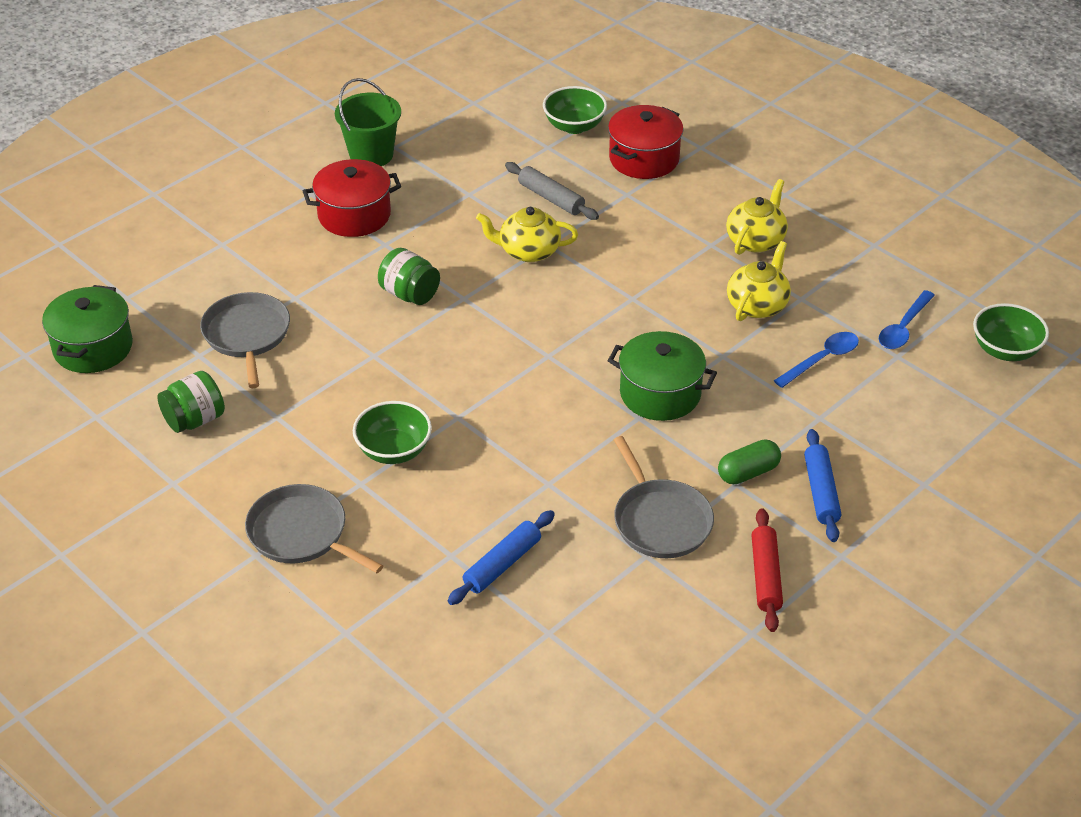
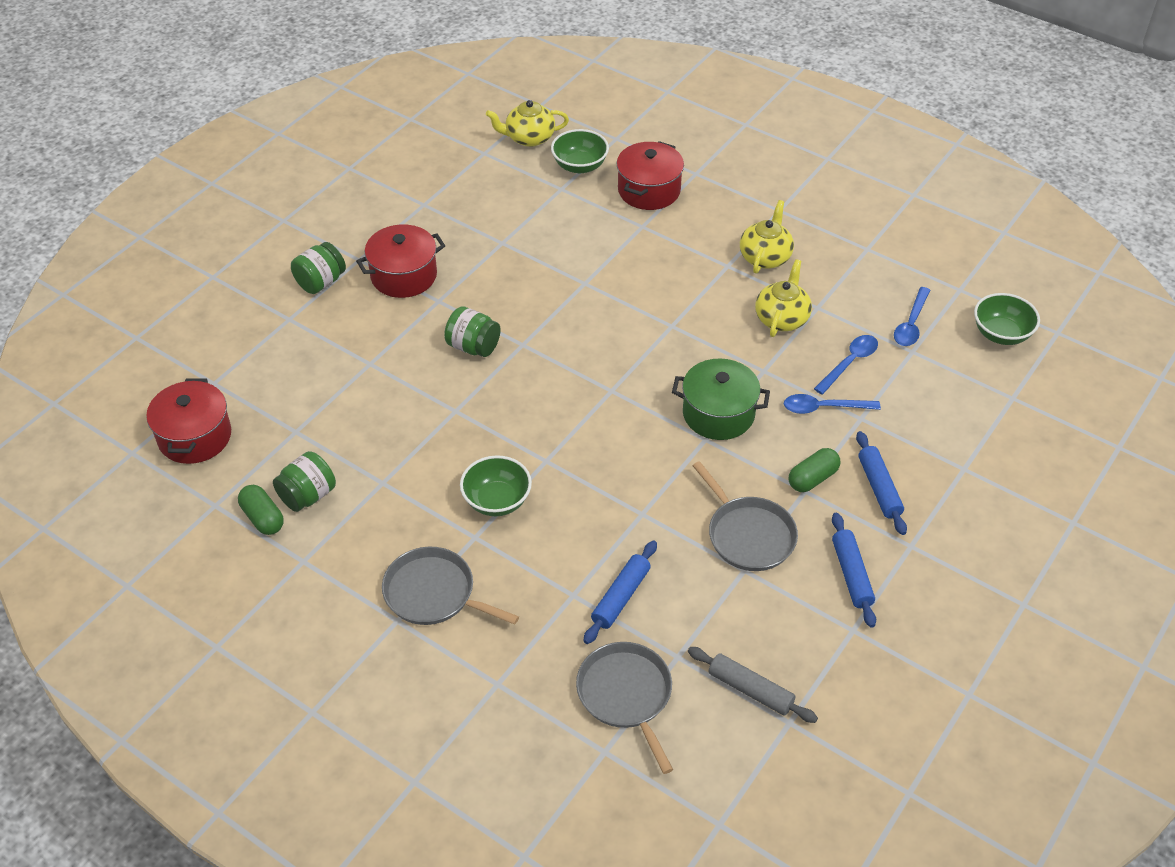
camera: 10 degrees left, 5 degrees up
green pot [42,285,133,373] -> red pot [146,378,231,464]
grey pan [200,292,290,388] -> grey pan moved to [576,642,673,774]
green bucket [335,78,401,166] -> none
yellow teapot [476,207,578,262] -> yellow teapot moved to [486,100,569,147]
grey rolling pin [505,162,599,220] -> grey rolling pin moved to [688,647,818,723]
red rolling pin [751,508,783,632] -> blue rolling pin [832,513,876,628]
none -> green capsule [238,485,284,535]
none -> green jar [291,242,346,294]
none -> blue spoon [784,394,881,414]

